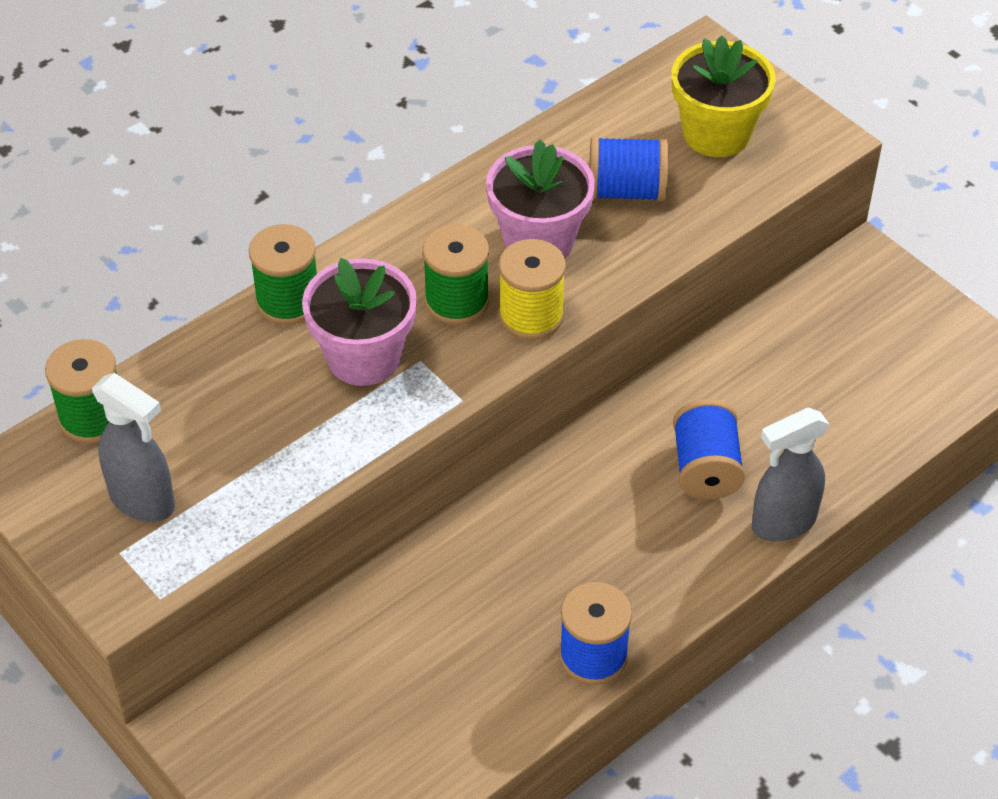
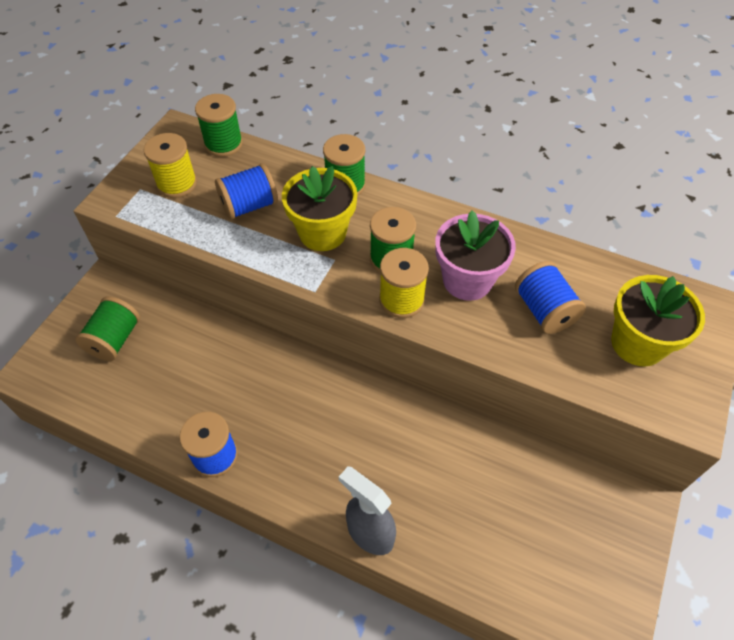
camera: 65 degrees right, 5 degrees up
grey spray bottle [92,373,175,522] -> yellow spool [144,133,197,198]
pink flower pot [302,258,417,386] -> yellow flower pot [282,166,357,251]
blue spool [673,399,745,499] -> blue spool moved to [215,163,278,220]
none -> green spool [75,296,140,361]

